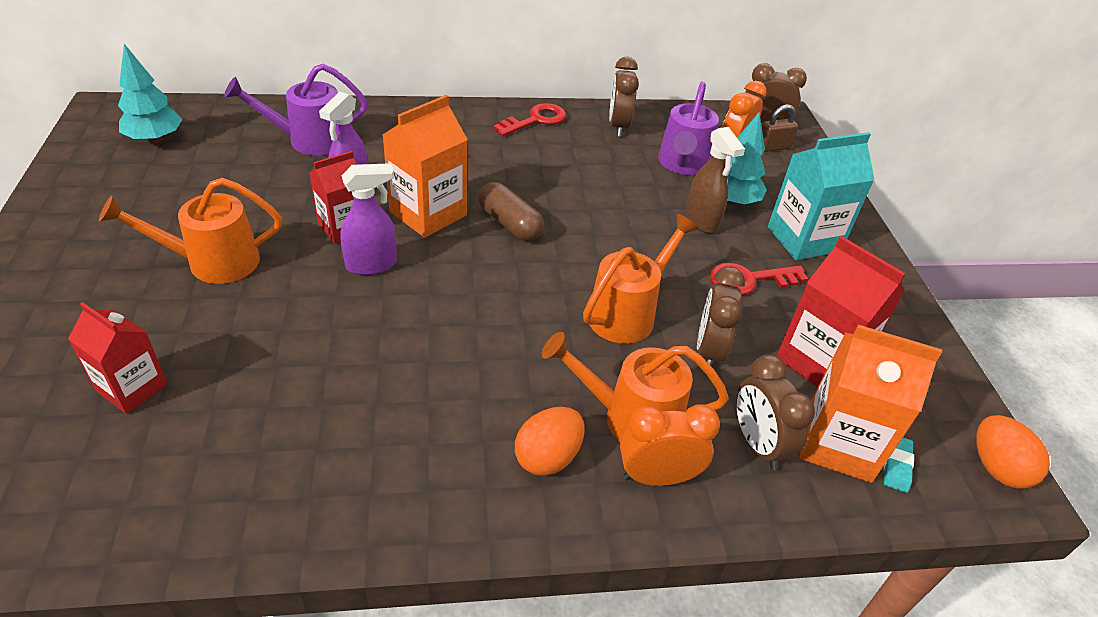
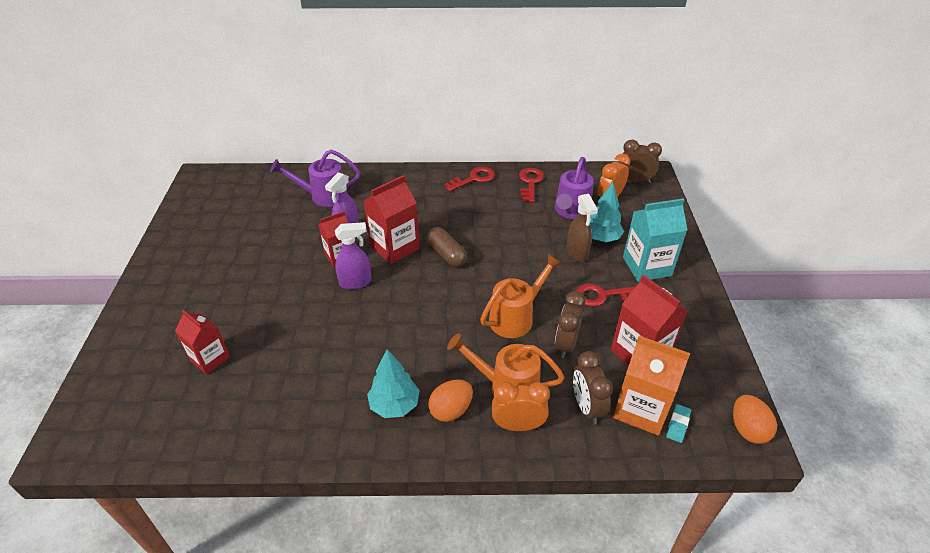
camera: 10 degrees right, 0 degrees up
orange watering can [99,178,282,284] -> none
turquoise tree [118,44,183,143] -> turquoise tree moved to [367,349,420,418]
orange carton [383,95,468,238] -> red carton [363,175,420,264]
brown clock [609,57,639,137] -> red key [519,168,544,202]
brown padlock [762,104,798,152] -> none

